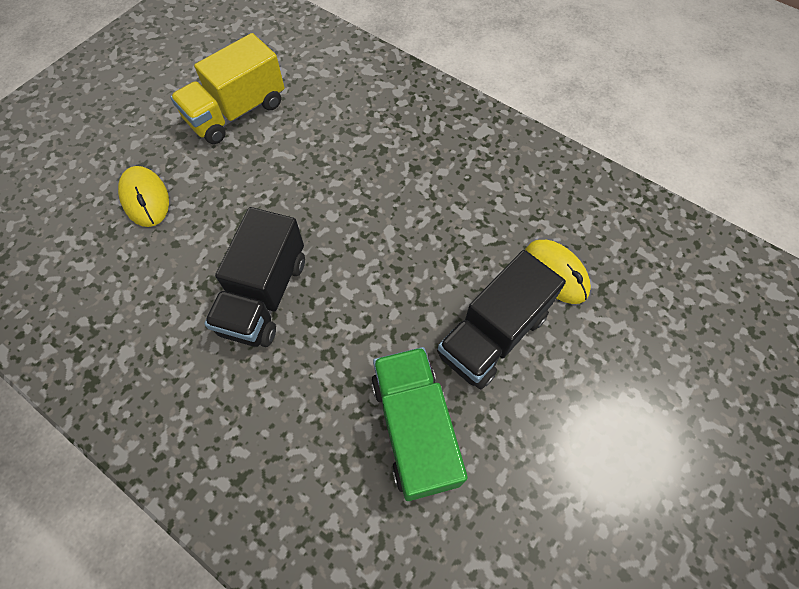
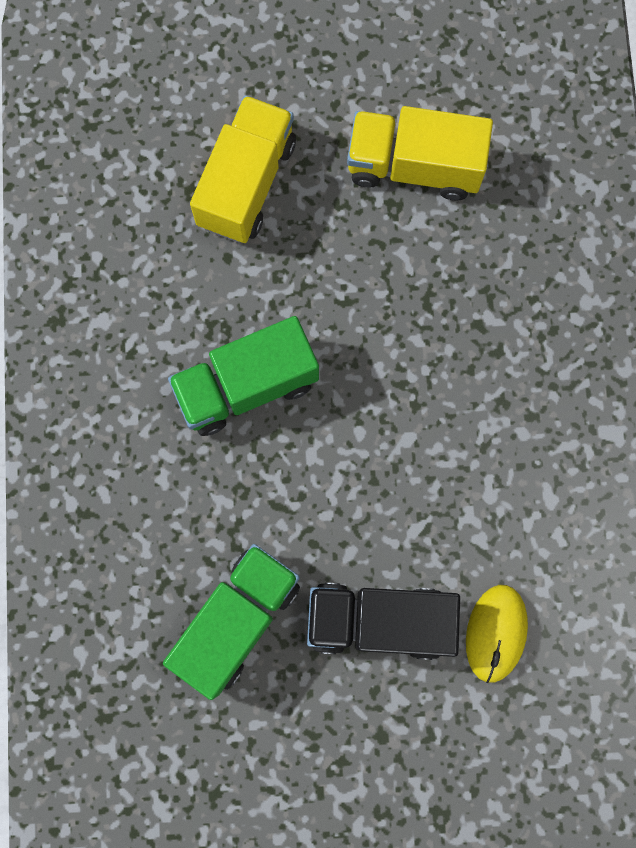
camera: 50 degrees right, 15 degrees up
yellow mouse [118,166,169,227] -> yellow truck [190,95,296,243]
black truck [204,207,305,347] -> green truck [168,316,319,436]

